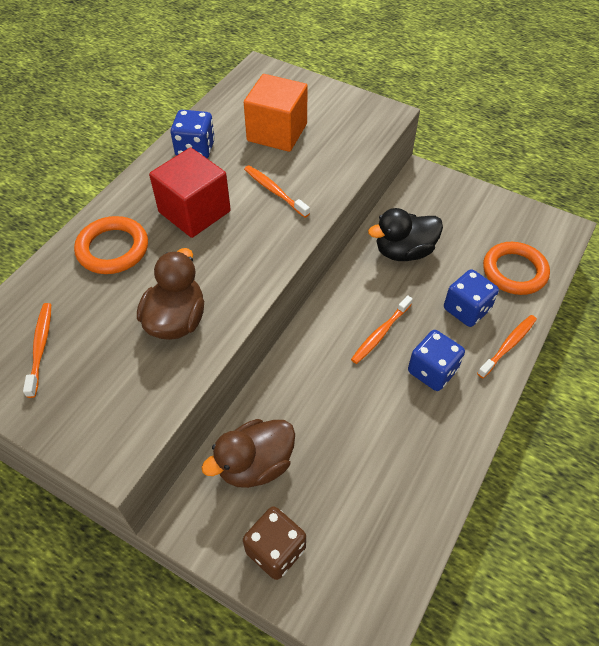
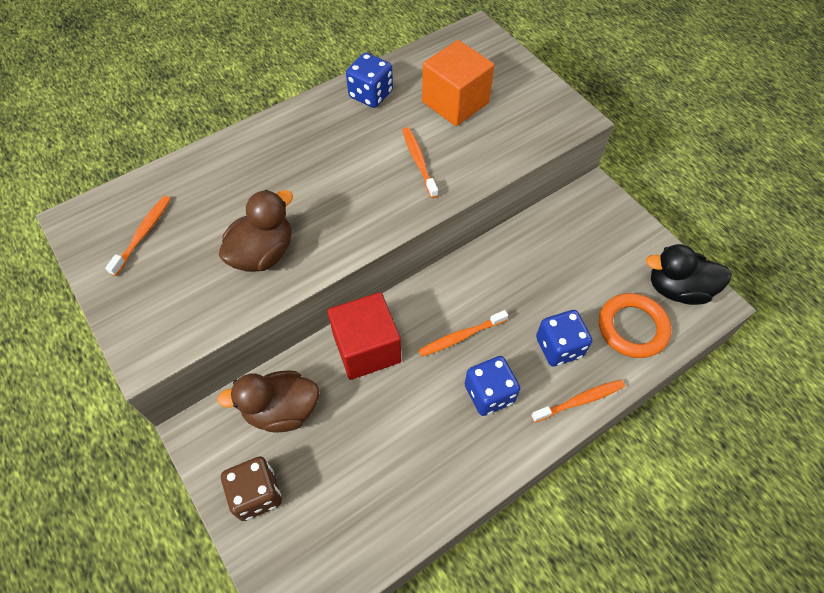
camera: 25 degrees right, 5 degrees up
orange ring [74,216,148,274] -> none
red cube [149,147,231,238] -> red cube moved to [328,292,401,380]
black duck [368,208,443,261] -> black duck moved to [646,244,732,305]

